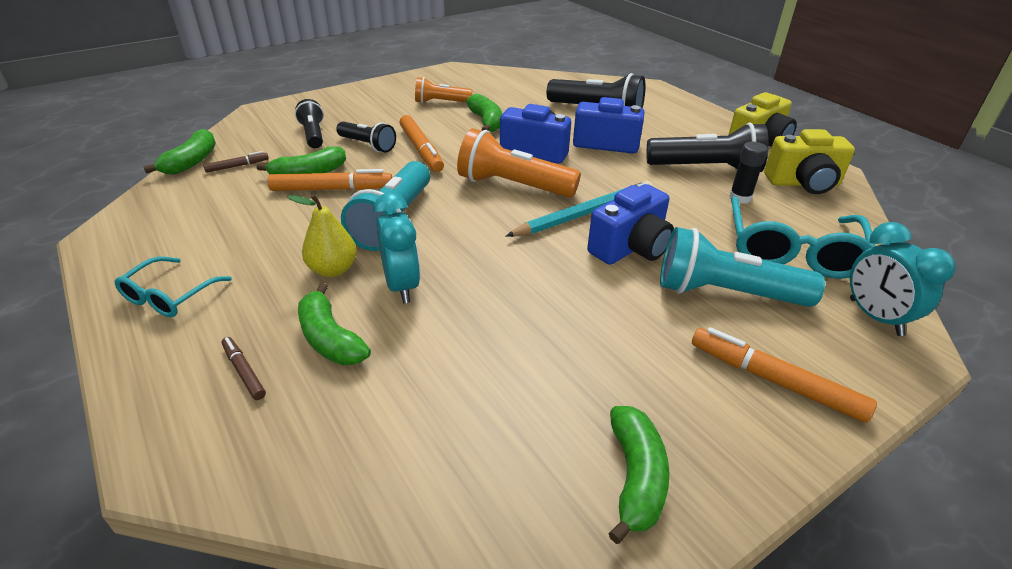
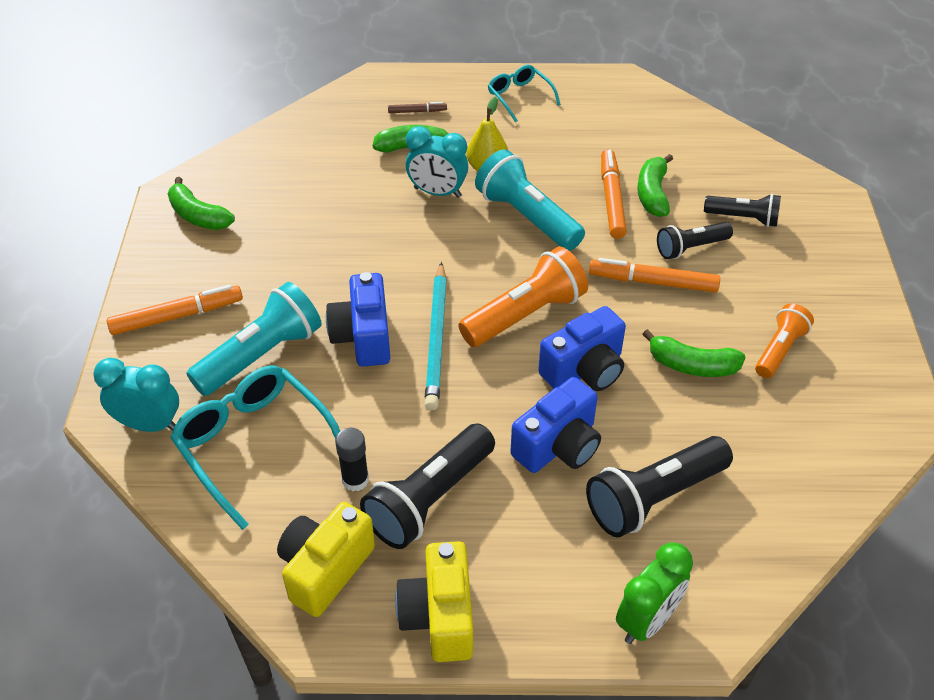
camera: 125 degrees right, 10 degrees up
green banana [143,129,216,174] -> none
brown marker [203,151,269,173] -> none
orange marker [268,169,392,191] -> orange marker turned 150 degrees clockwise [601,149,627,239]
none -> green clock [616,542,693,644]

